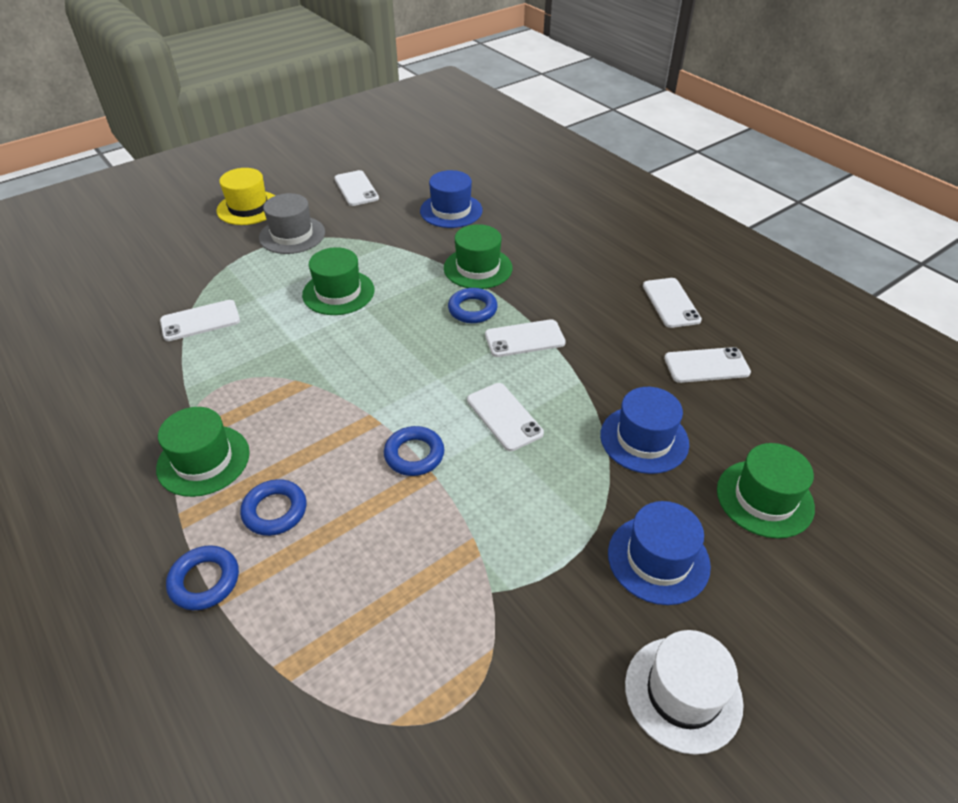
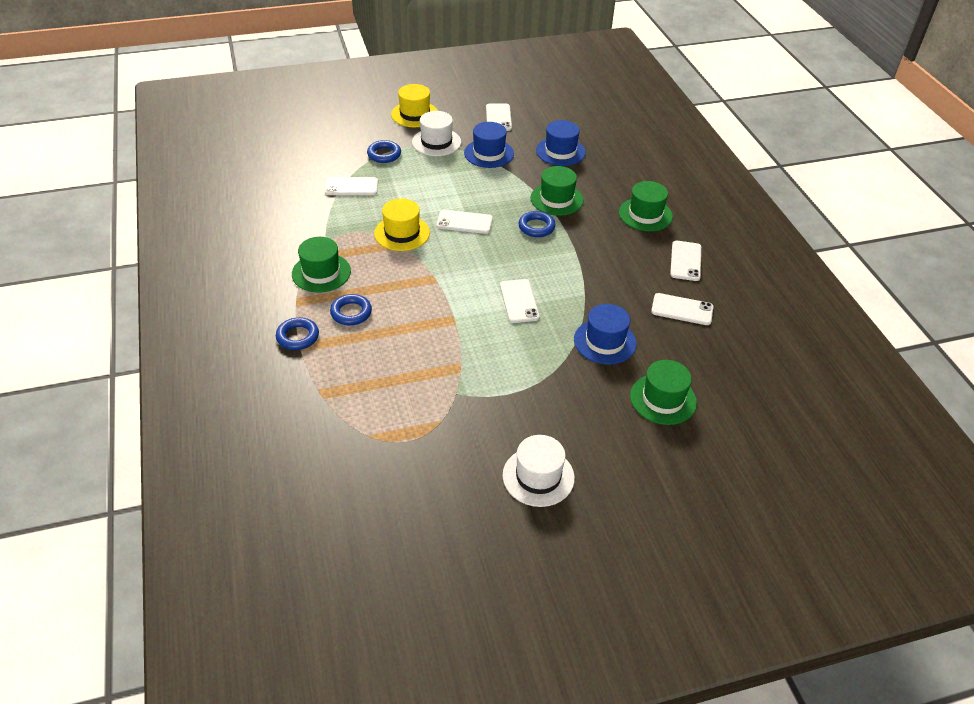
camera: 20 degrees right, 0 degrees up
grey hat [259,193,325,254] -> white hat [412,111,461,156]
green hat [302,247,374,315] -> green hat moved to [619,181,673,232]
blue ring [384,426,444,476] -> blue ring moved to [367,140,401,163]
white phone [485,319,566,357] -> white phone moved to [436,210,493,234]
blue hat [608,501,711,605] -> blue hat moved to [464,122,514,168]
none -> yellow hat [374,198,430,251]

